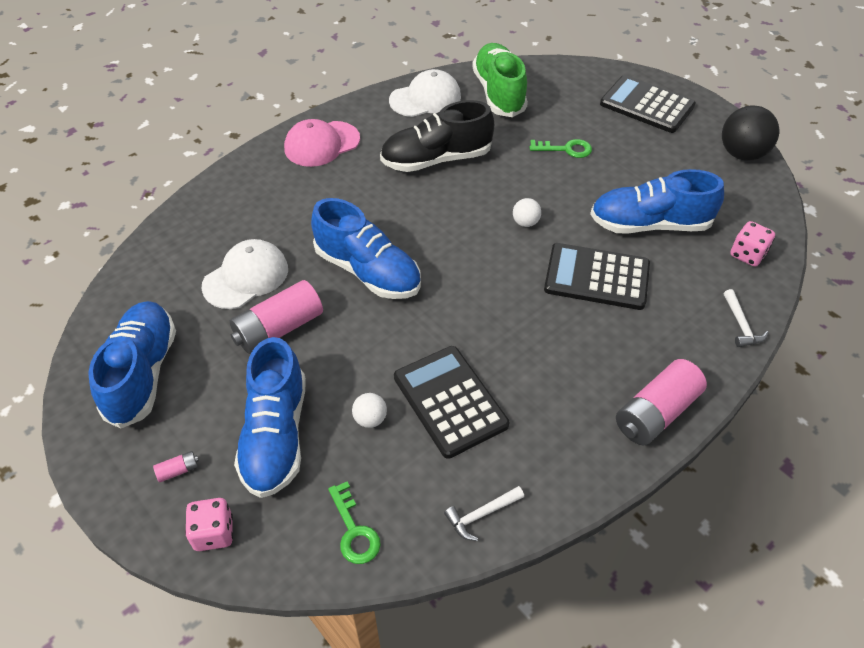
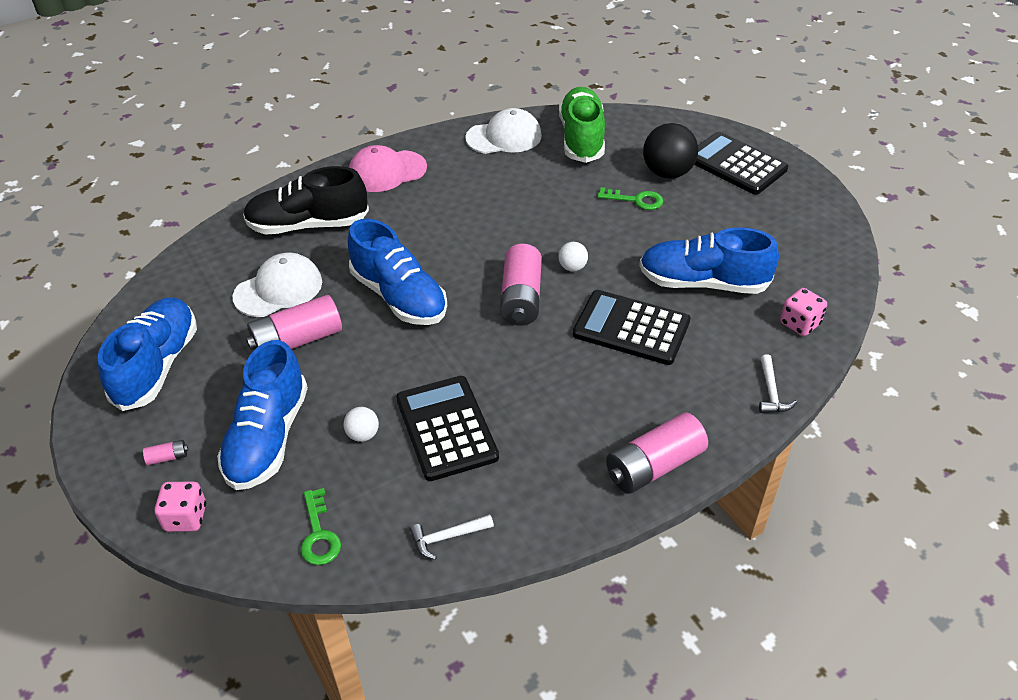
camera: 10 degrees right, 5 degrees down
black shoe [380,100,494,172] -> black shoe moved to [243,166,369,235]
black ball [722,105,780,161] -> black ball moved to [643,123,698,179]
none -> pink battery [500,244,542,326]

